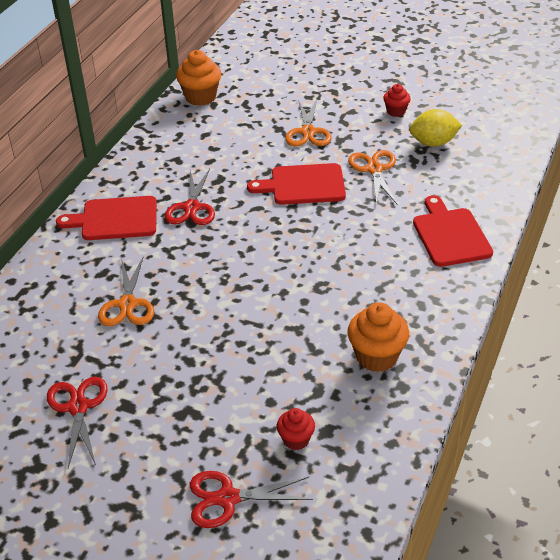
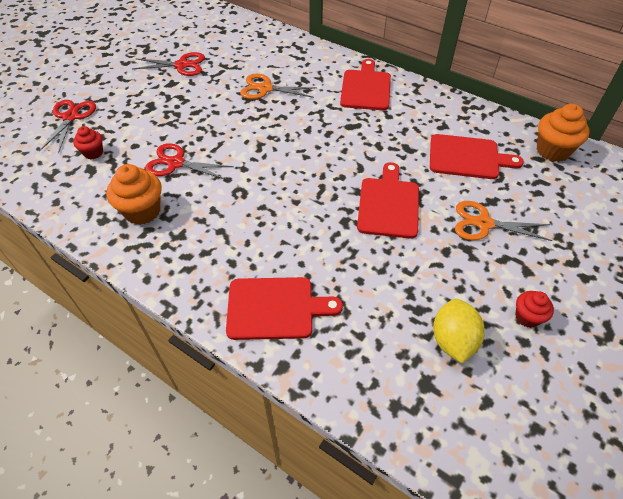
camera: 100 degrees right, 10 degrees up
red scissors [165,169,215,225] -> red scissors moved to [145,143,234,180]
orange scissors [348,150,397,206] -> none
none -> red cutting board [430,134,524,179]

